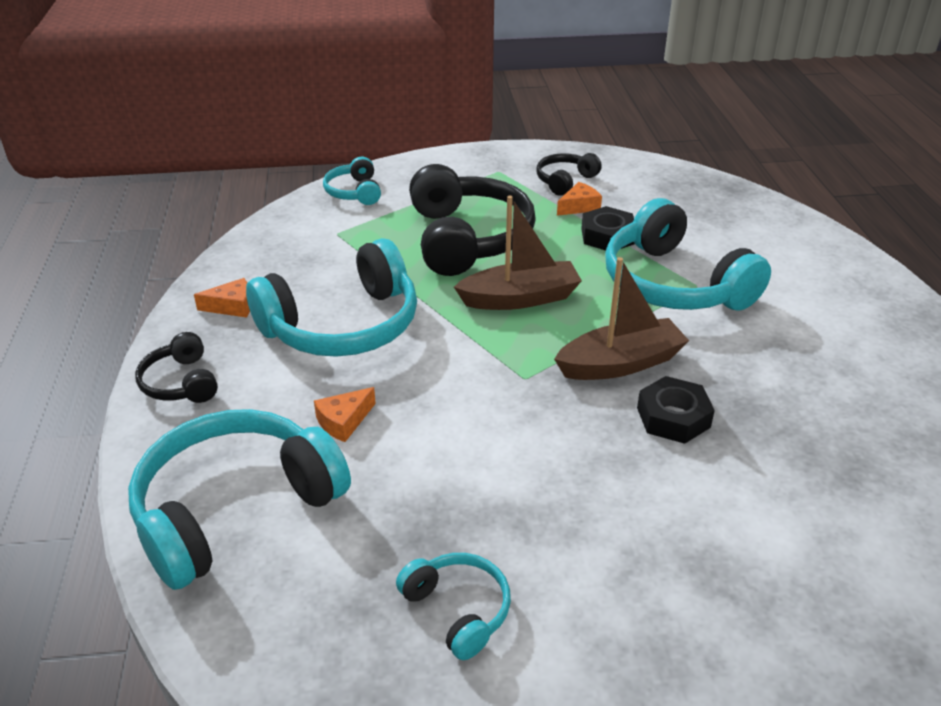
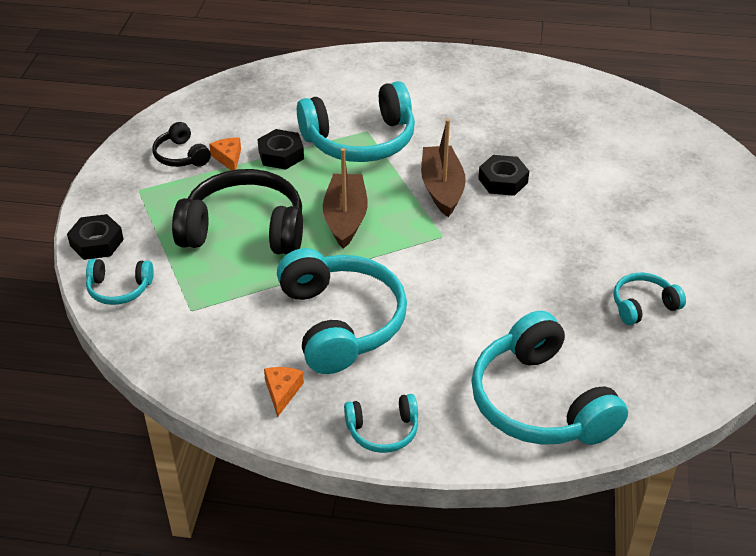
camera: 75 degrees left, 5 degrees up
black headphones [135,332,218,403] -> turquoise headphones [344,394,418,453]
orange cheese [314,387,376,442] -> none
none -> black nut [67,214,124,260]

